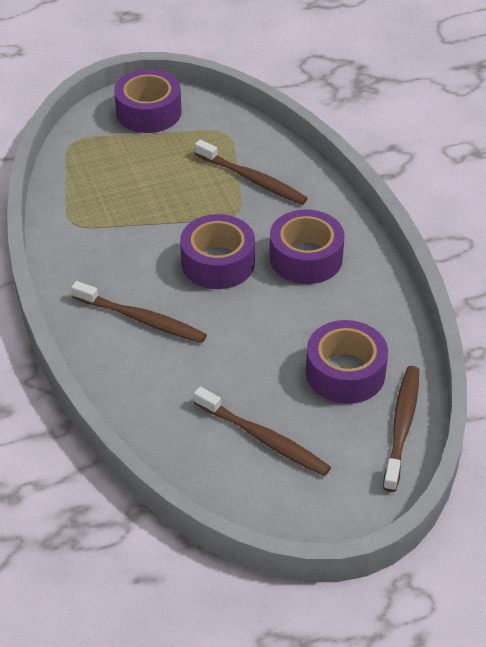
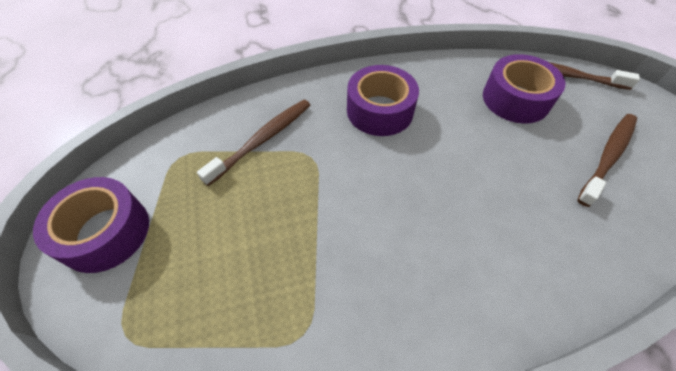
camera: 85 degrees left, 10 degrees up
brown toothbrush [71,281,207,343] -> none
purple tape [180,214,255,289] -> none

